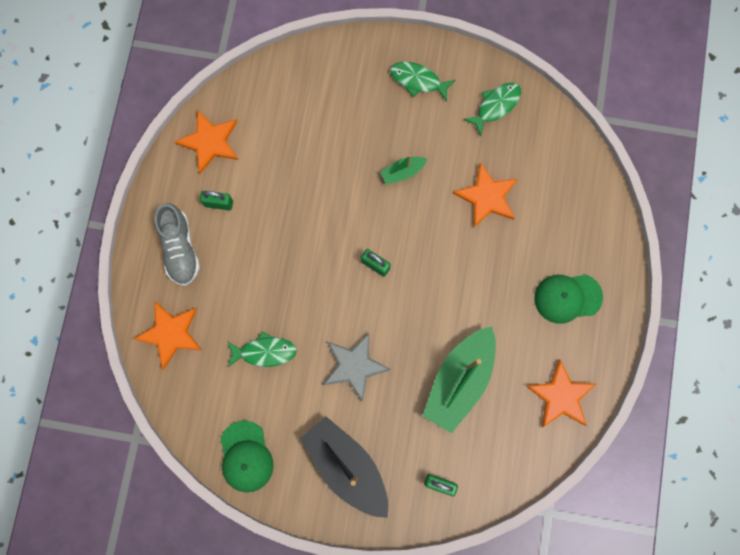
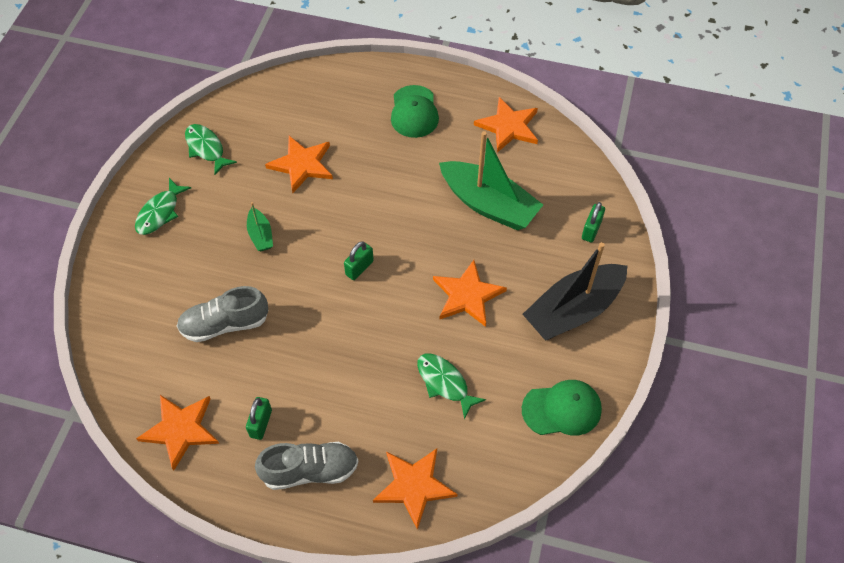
camera: 85 degrees left, 20 degrees down
green fish [227,331,297,367] -> green fish turned 45 degrees counterclockwise [417,354,486,419]
grey star [323,333,391,402] -> orange star [433,260,507,327]
none -> grey shoe [177,286,268,342]

